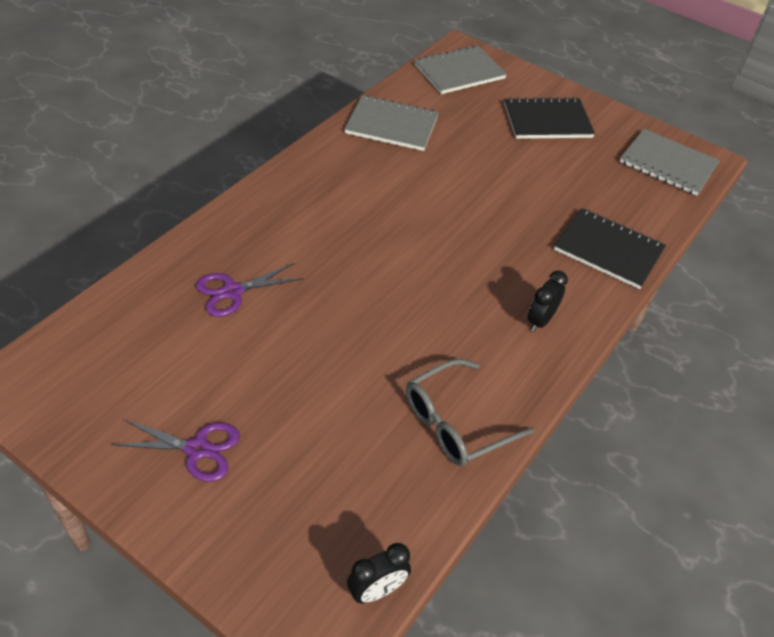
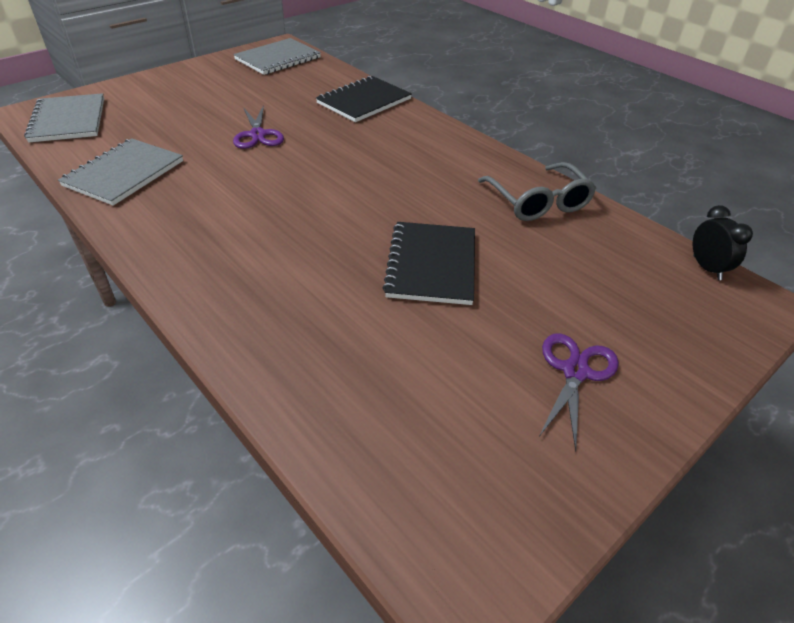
camera: 75 degrees left, 5 degrees down
purple scissors [196,263,304,317] -> purple scissors moved to [233,105,284,149]
black notebook [504,97,595,139] -> black notebook moved to [383,222,475,305]
black clock [527,271,568,332] -> none

